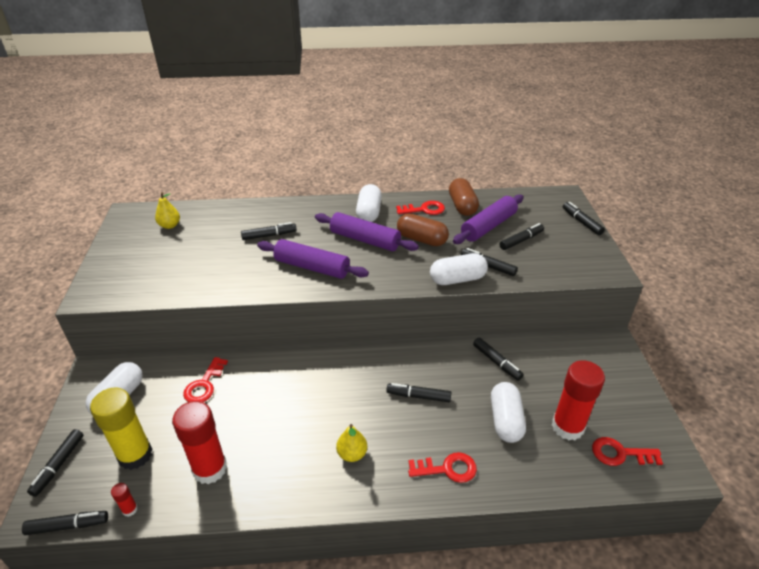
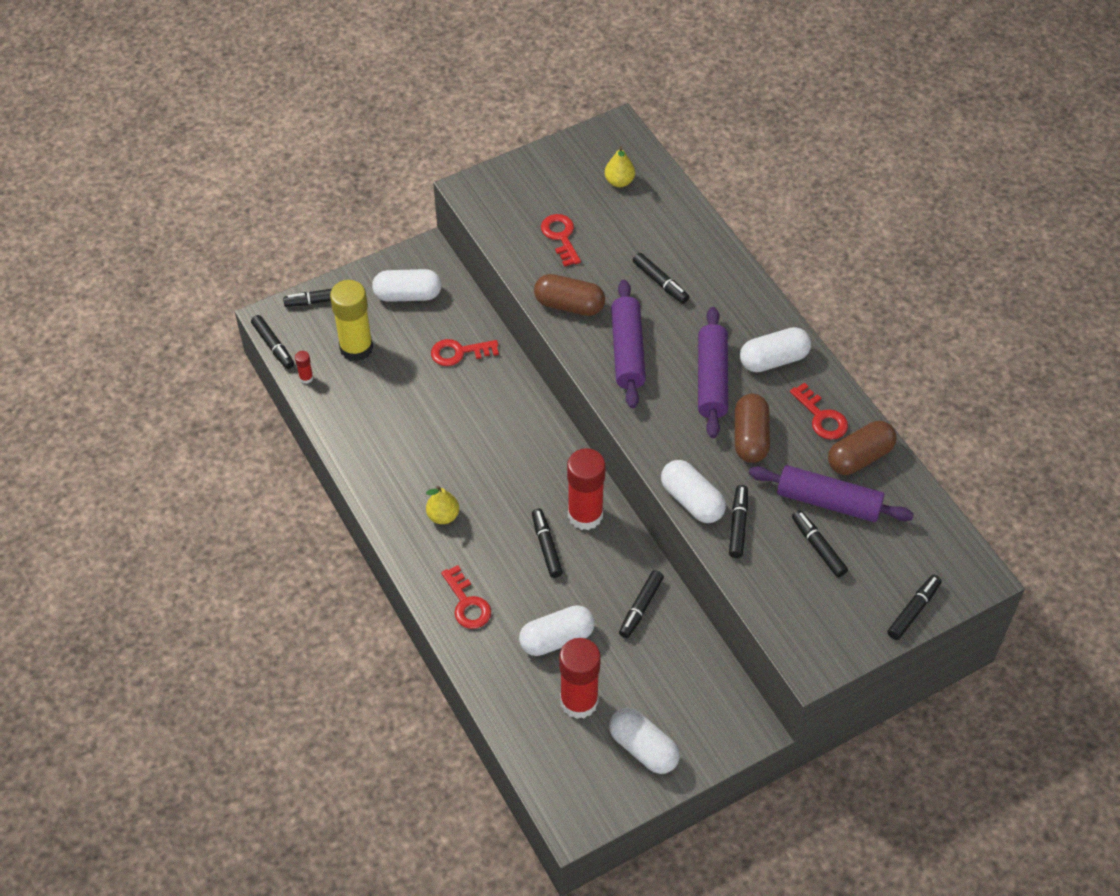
camera: 65 degrees right, 15 degrees up
red glue stick [172,401,227,484] -> red glue stick moved to [567,448,606,530]
black marker [500,223,544,250] -> black marker turned 150 degrees counterclockwise [792,510,848,577]
red key [592,437,663,466] -> red key moved to [541,214,581,267]
none -> brown capsule [534,274,605,316]
none -> white capsule [609,708,680,774]

